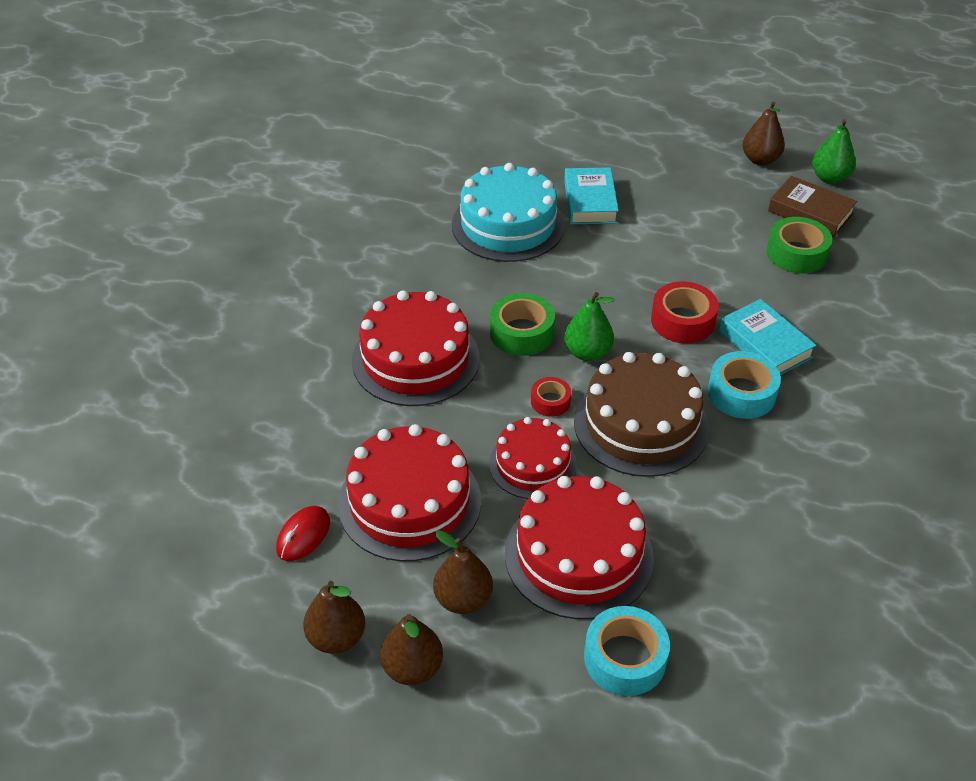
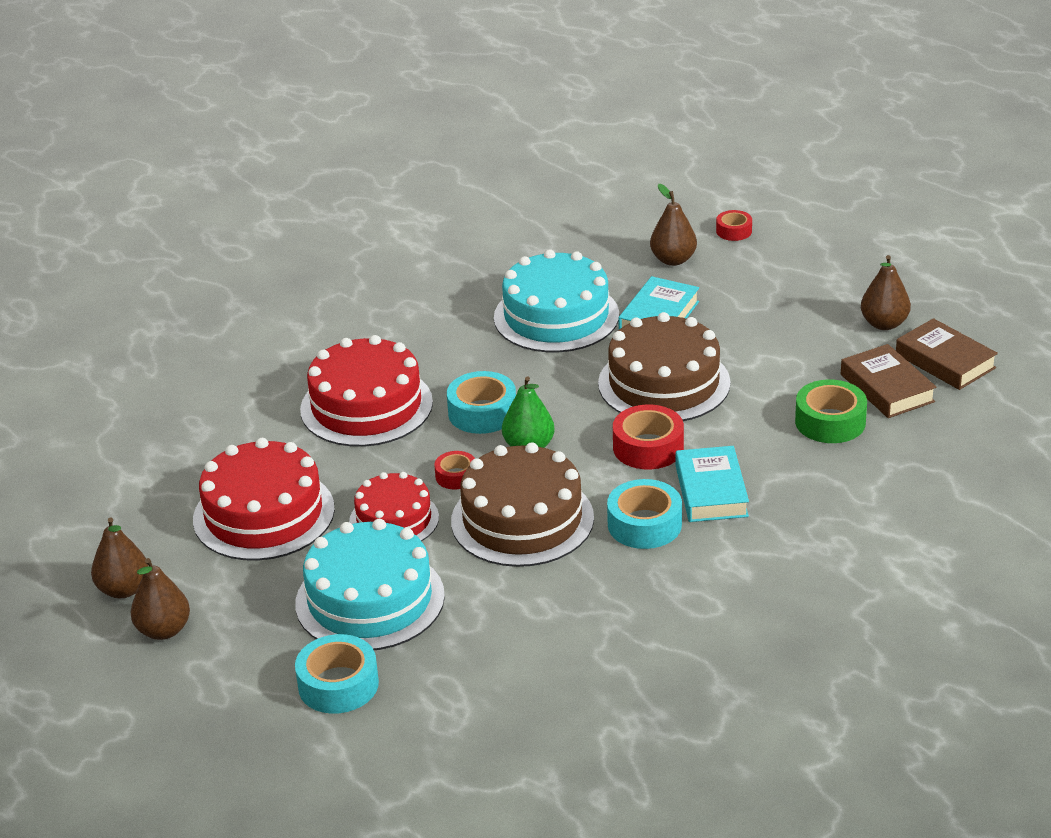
camera: 30 degrees right, 10 degrees down
red mouse [276,506,330,561] -> none
brown pear [433,530,493,614] -> brown pear moved to [650,184,697,266]
green tape [490,293,555,356] -> turquoise tape [447,371,516,434]
red cake [505,476,654,619] -> turquoise cake [295,519,445,650]
green pear [812,119,856,184] -> brown book [896,318,998,390]
none -> brown cake [598,312,731,421]
none -> red tape [716,210,752,241]

